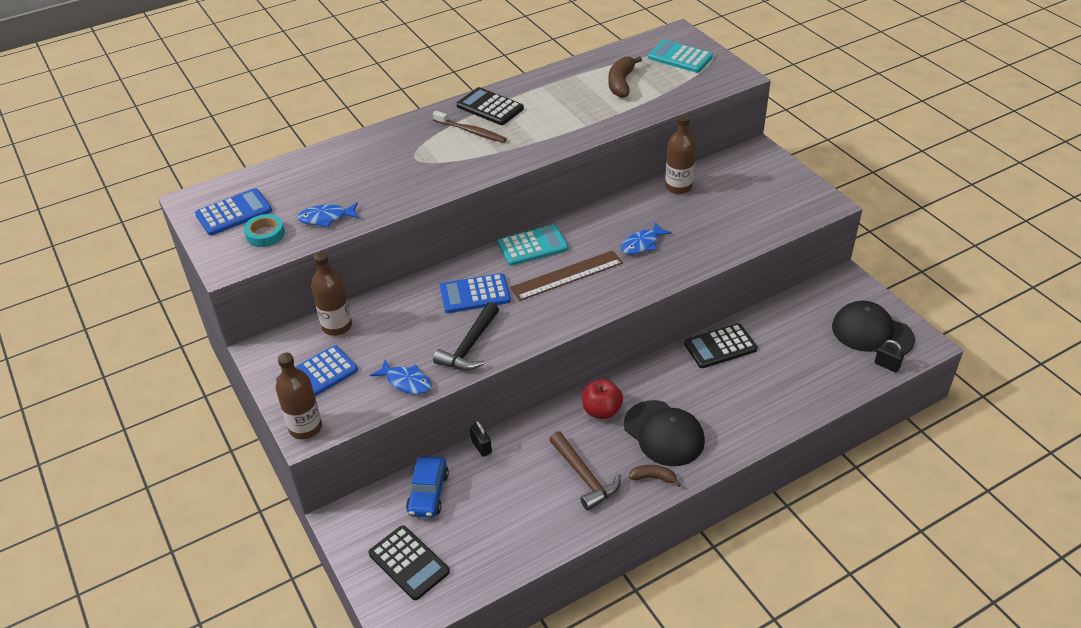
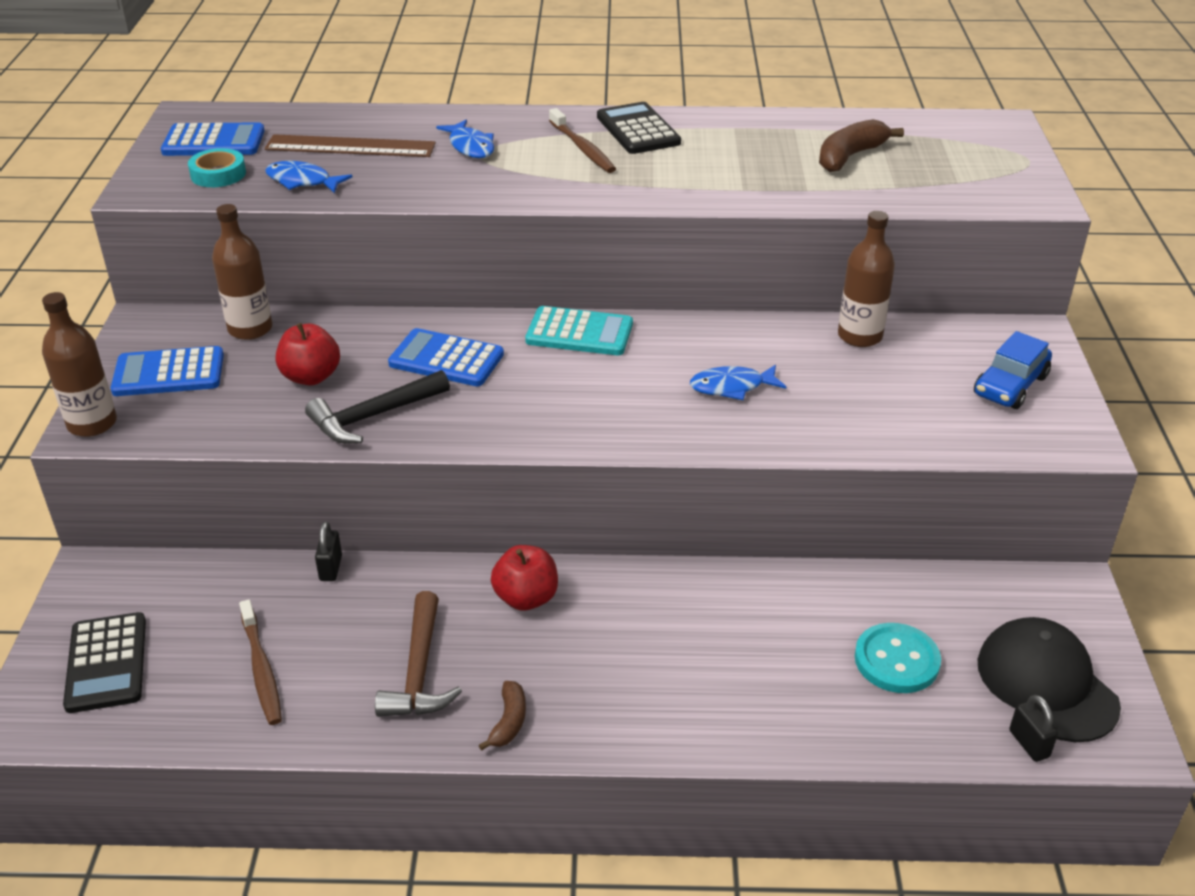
camera: 30 degrees right, 5 degrees down
blue fish [370,359,432,394] -> blue fish moved to [436,119,494,158]
blue car [406,456,449,518] -> blue car moved to [974,331,1052,409]
brown ruler [510,250,623,301] -> brown ruler moved to [265,134,436,157]
black cap [624,400,705,466] -> none
brown banana [629,465,681,487] -> brown banana turned 60 degrees clockwise [479,681,526,751]
turquoise calculator [648,40,713,73] -> none
black calculator [684,323,757,368] -> none
none -> brown toothbrush [239,600,282,725]
none -> red apple [276,323,340,385]
none -> turquoise button [855,623,941,693]

